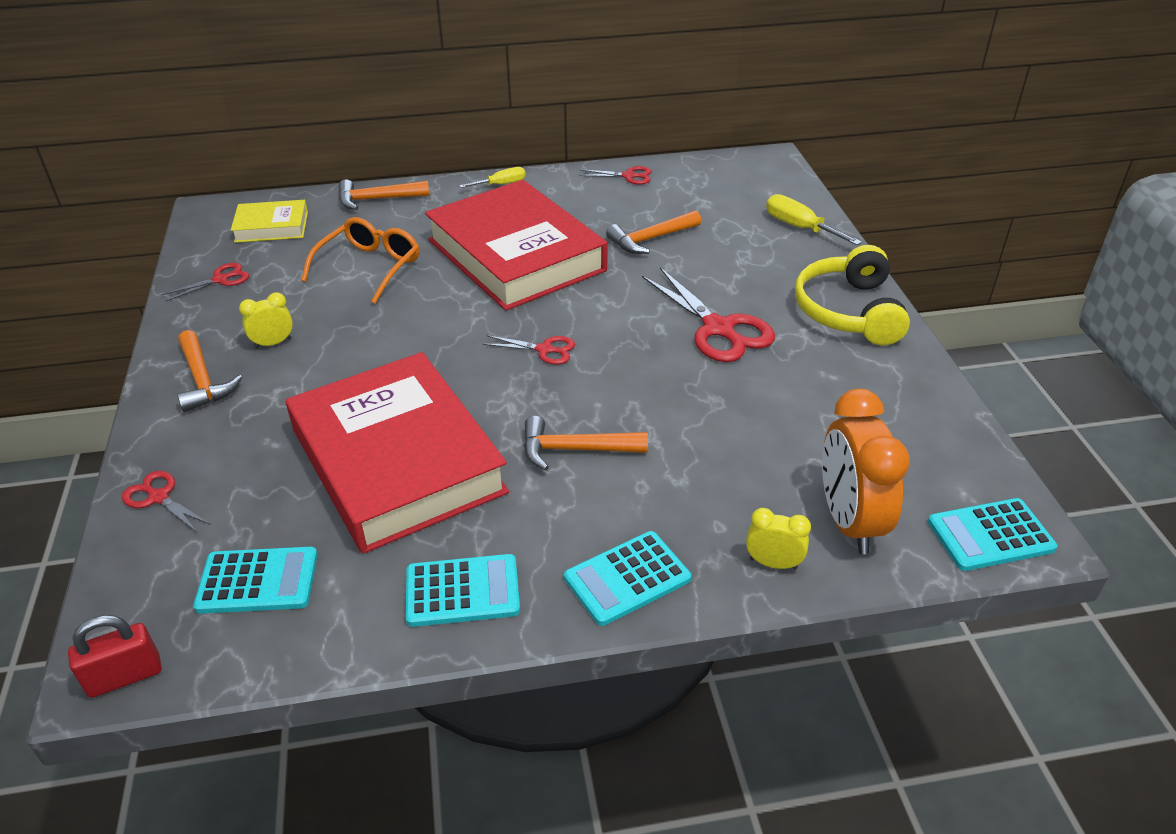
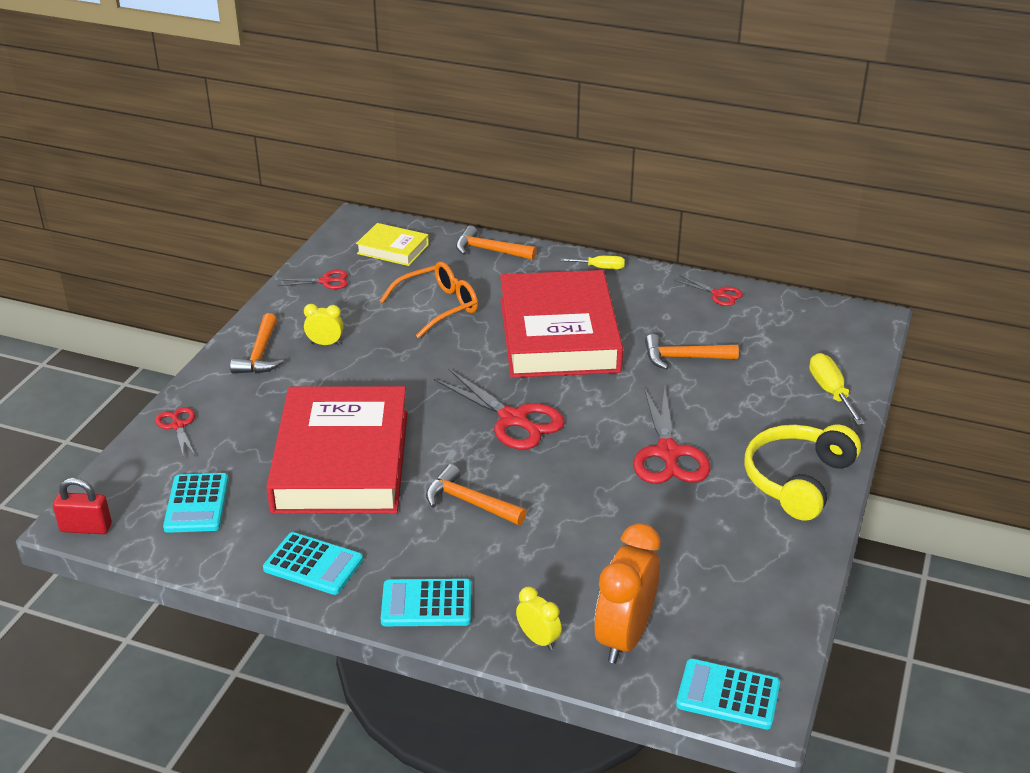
camera: 30 degrees right, 5 degrees down
turquoise calculator [193,547,318,614] -> turquoise calculator turned 60 degrees clockwise [163,473,228,533]
red scissors [483,335,575,365] -> red scissors [434,368,565,449], size x1.89

